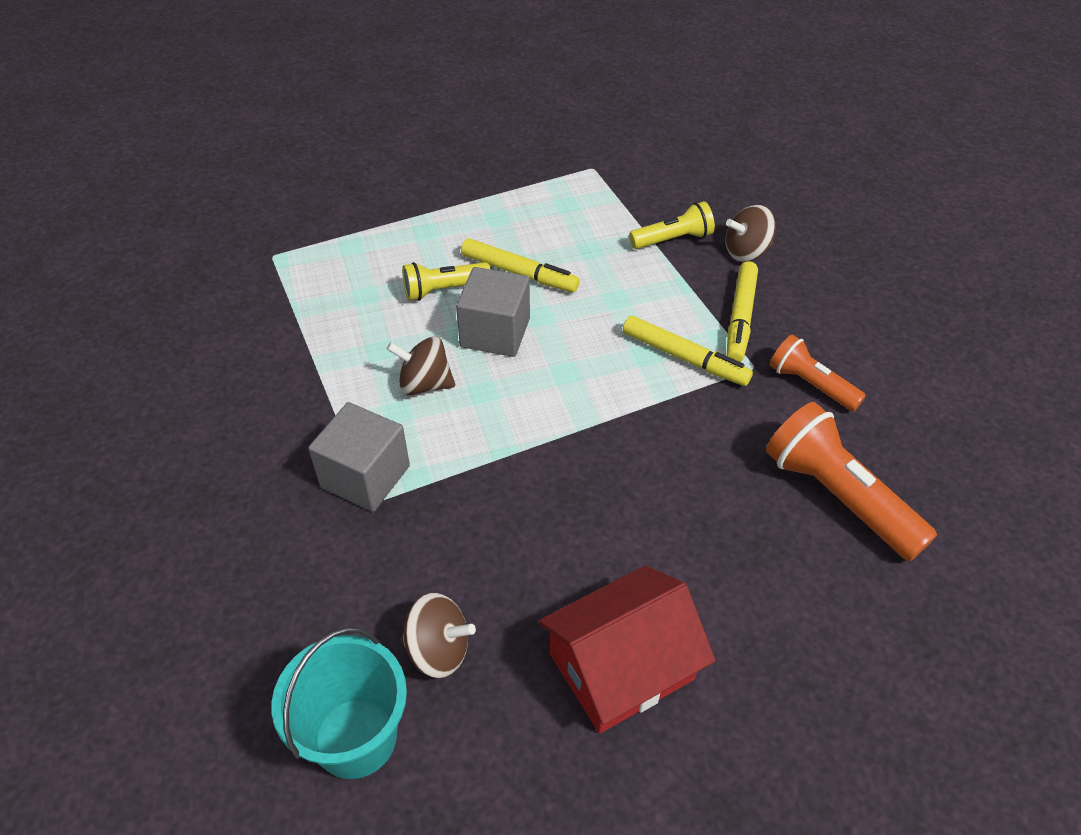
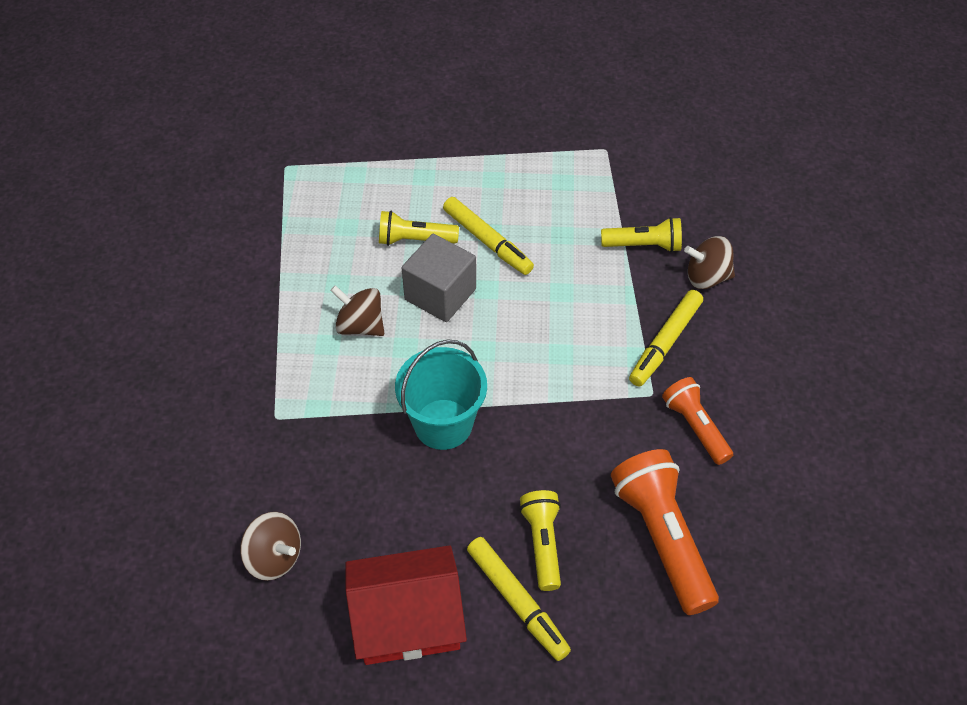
camera: 20 degrees right, 5 degrees up
turquoise bucket [272,627,407,779] -> turquoise bucket moved to [395,340,487,450]
grey cube [308,402,410,512] -> none
yellow marker [623,316,753,386] -> yellow marker moved to [467,537,571,661]
none -> yellow flashlight [519,490,561,591]

